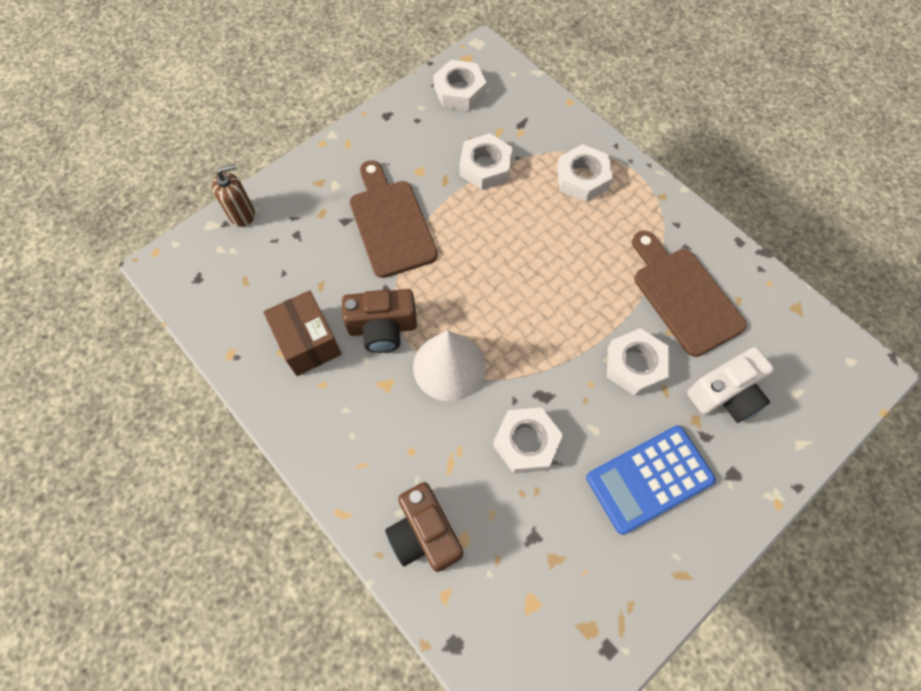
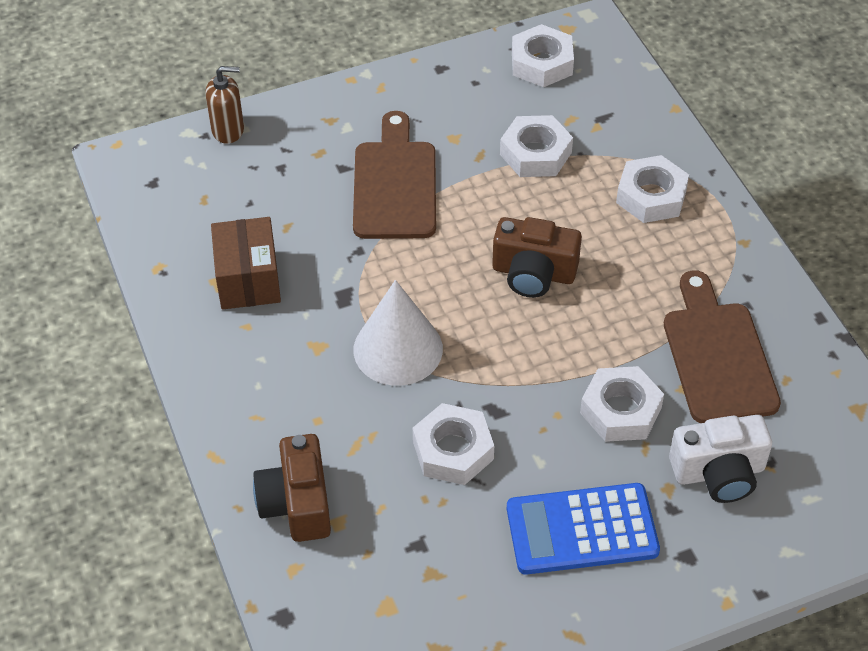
camera: 20 degrees right, 15 degrees down
brown camera [342,289,417,353] -> brown camera moved to [492,217,582,298]

